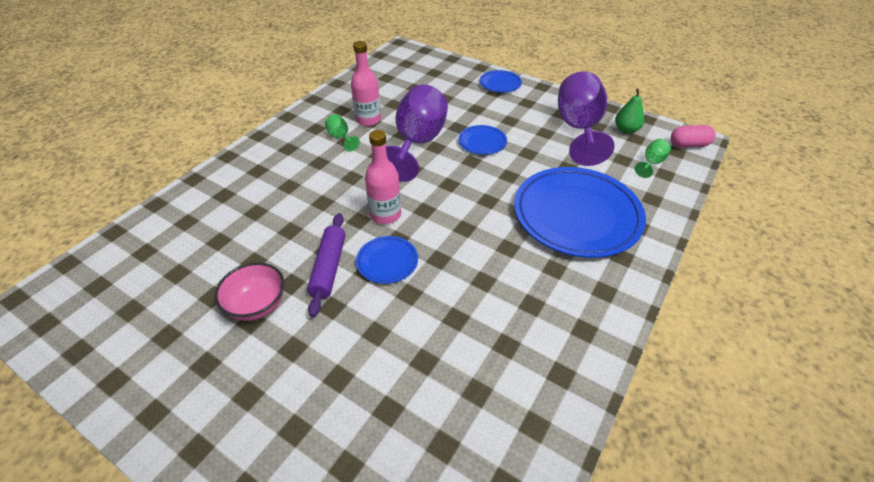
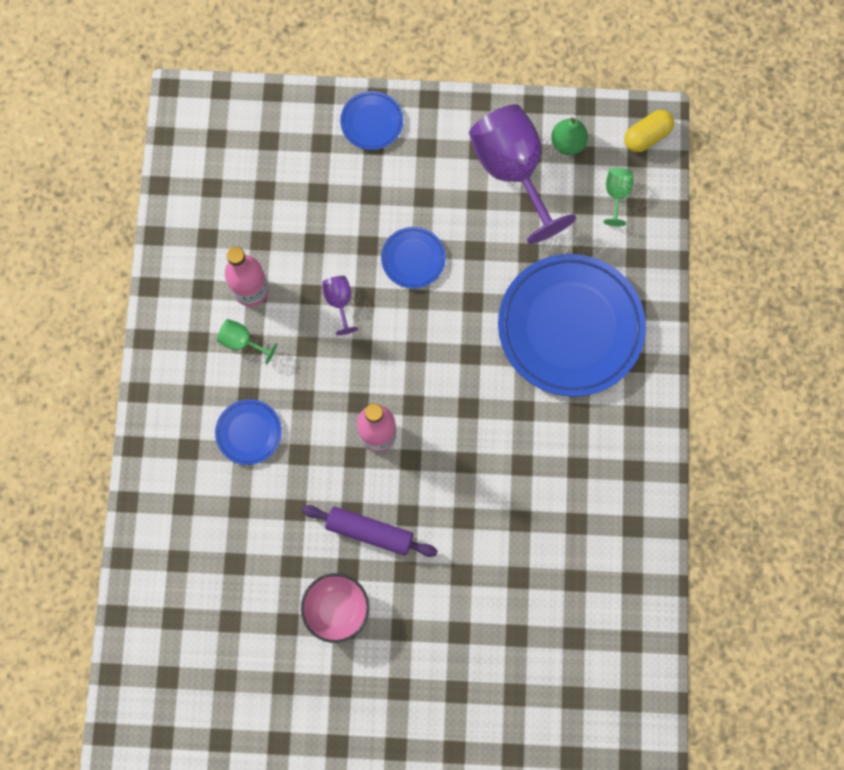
camera: 30 degrees left, 30 degrees up
purple rolling pin [307,213,345,317] -> purple rolling pin turned 45 degrees counterclockwise [302,505,437,557]
blue plate [356,236,418,284] -> blue plate moved to [215,399,282,465]
purple goblet [386,85,448,182] -> purple goblet [322,276,358,335], size x0.42
pink capsule [671,125,716,148] -> yellow capsule [624,110,674,152]

